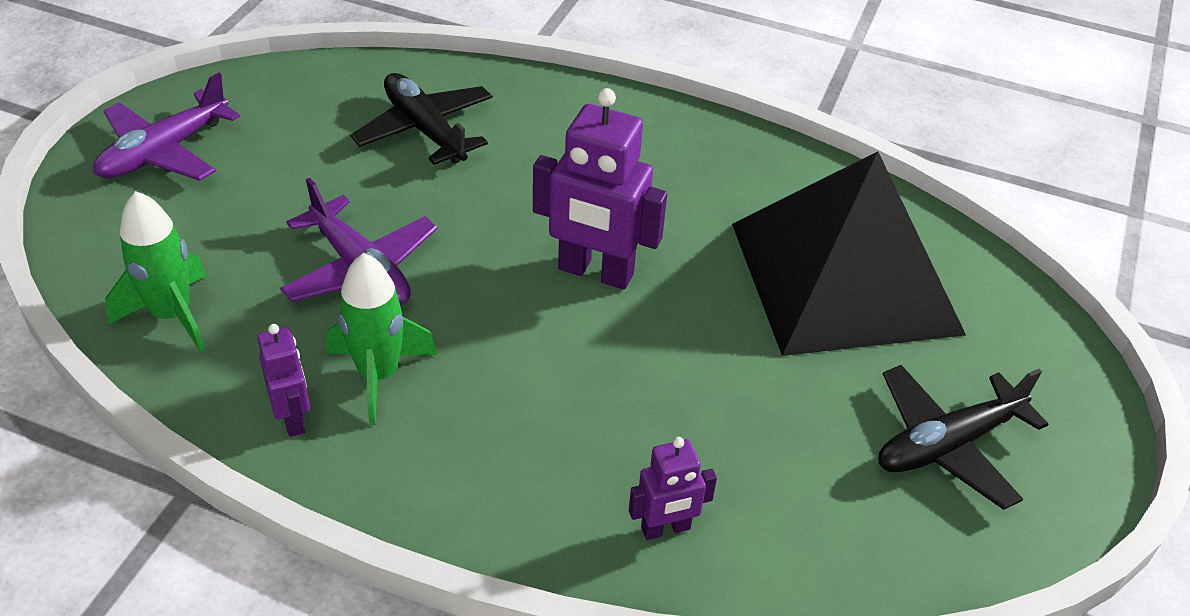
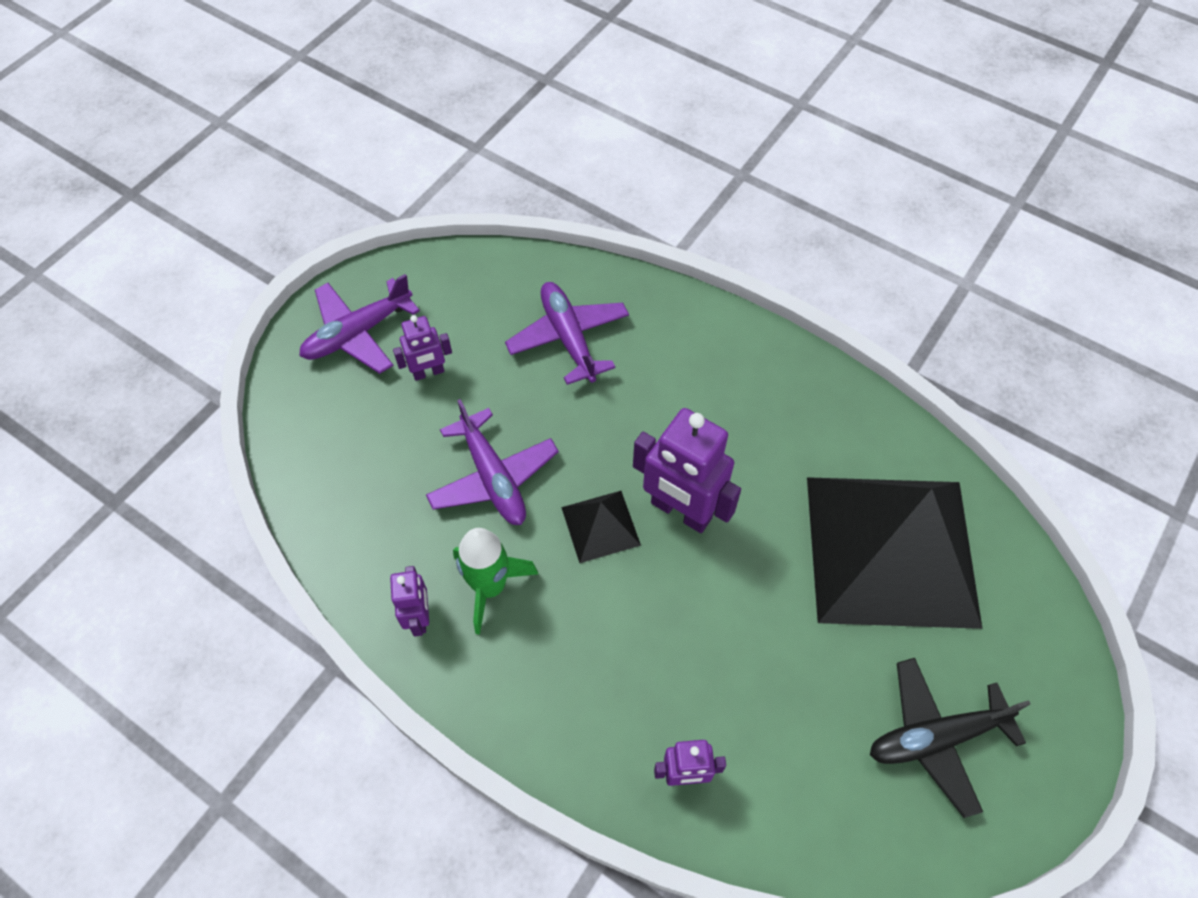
camera: 15 degrees right, 15 degrees up
green rocket [105,191,206,352] -> none
black plane [350,73,492,165] -> purple plane [505,282,629,385]
none -> purple robot [393,315,452,381]
none -> black pyramid [561,491,641,563]

